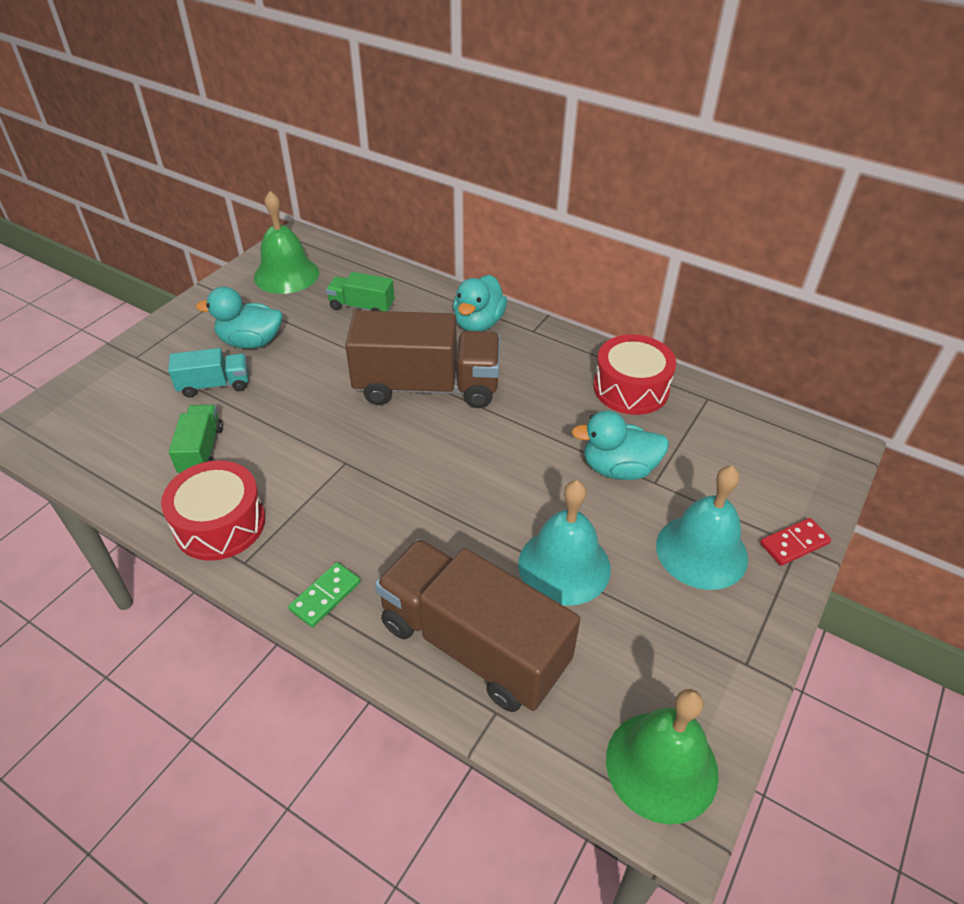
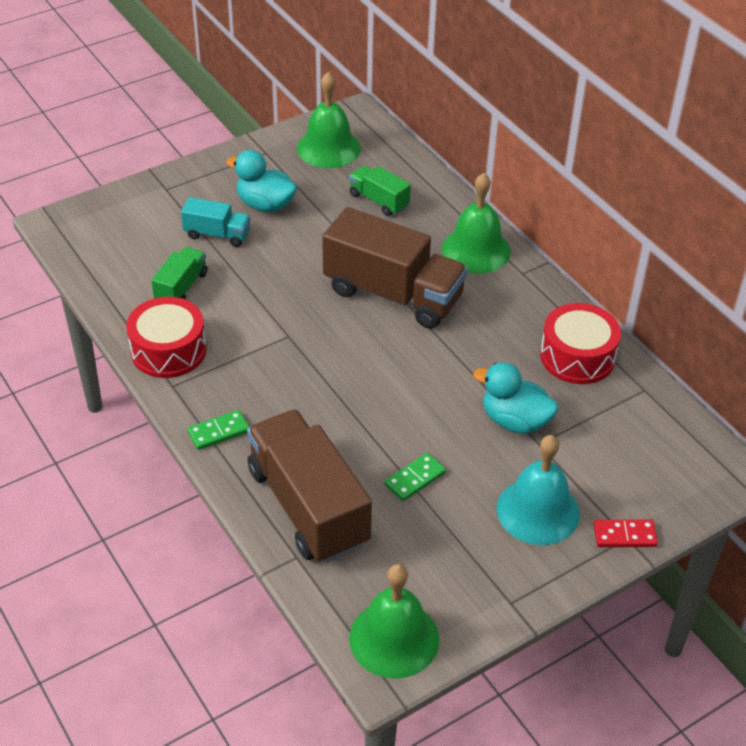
camera: 25 degrees right, 0 degrees up
turquoise duck [453,275,507,331] -> green bell [442,173,511,274]
turquoise bell [518,480,611,606] -> green domino [385,453,446,501]

